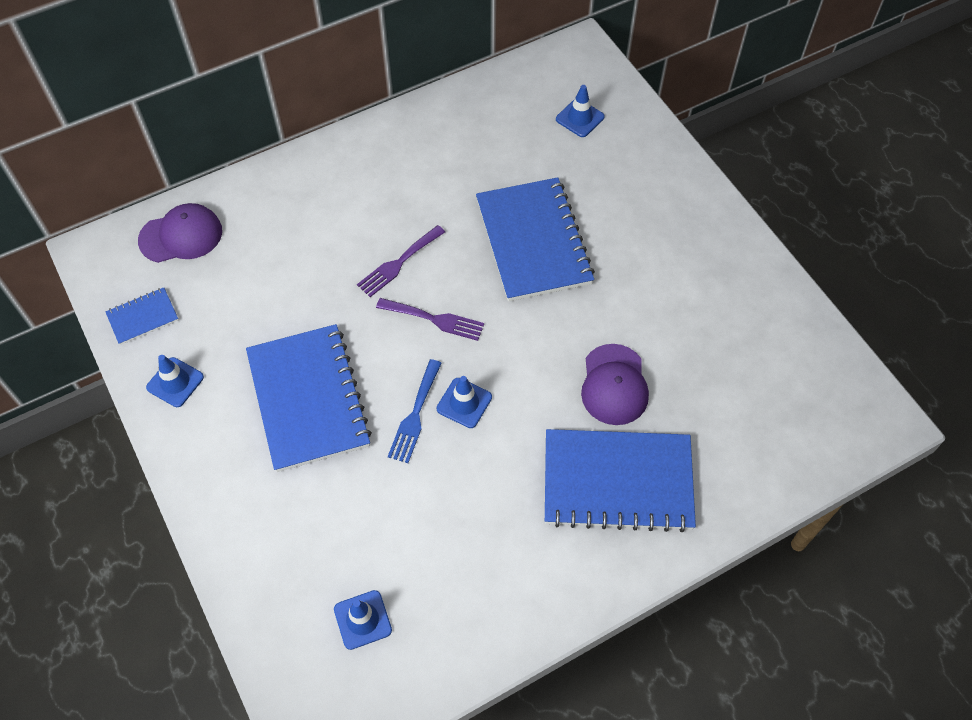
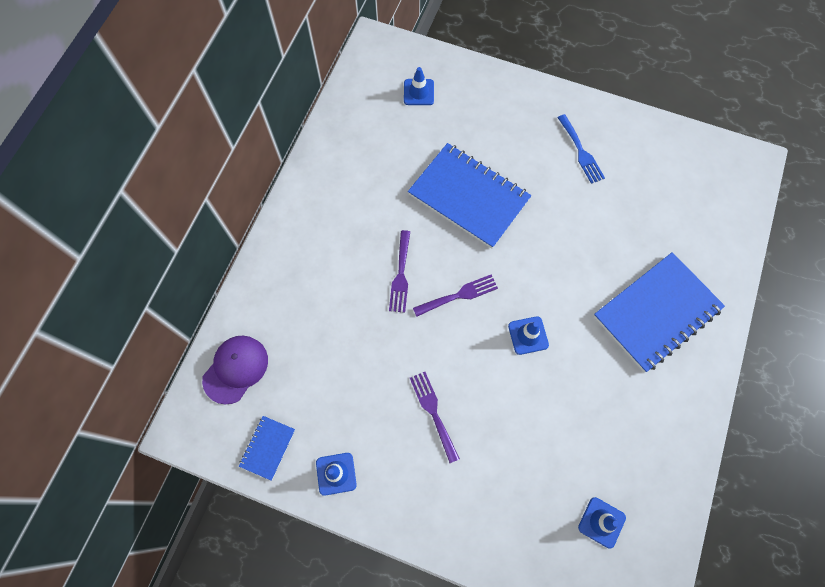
camera: 40 degrees left, 10 degrees up
blue notebook [246,324,372,472] -> purple fork [410,372,460,463]
blue fork [388,359,442,463] -> blue fork moved to [557,114,605,184]
purple cap [581,344,649,425] -> none

